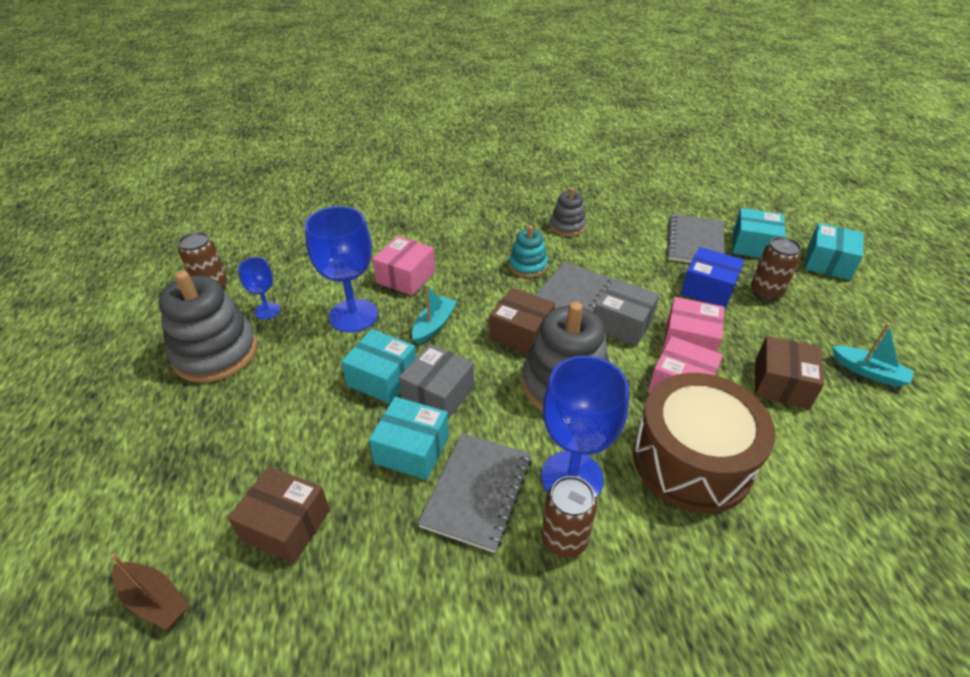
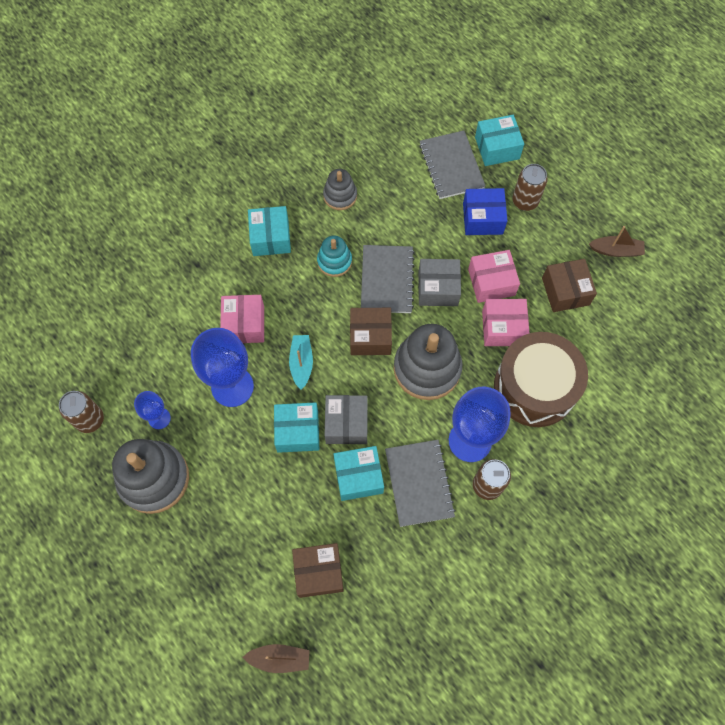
camera: 30 degrees left, 25 degrees up
turquoise box [805,223,863,280] -> turquoise box moved to [248,206,291,256]
turquoise boat [832,323,914,387] -> brown boat [589,226,645,257]

